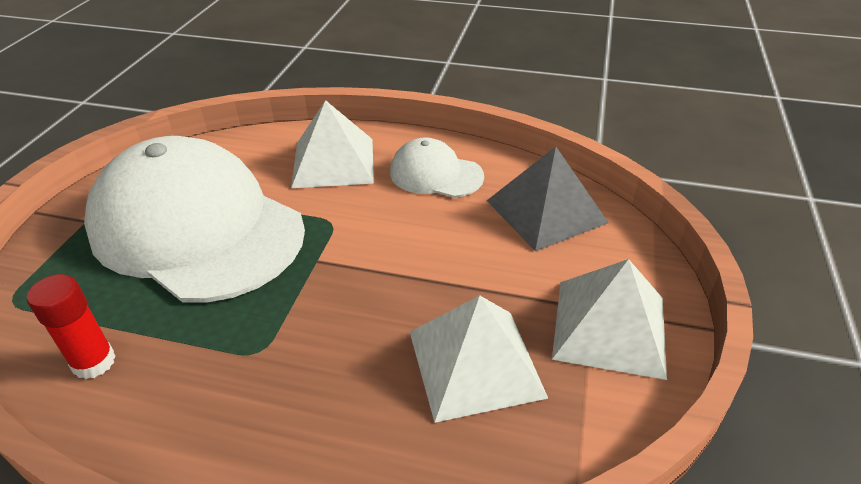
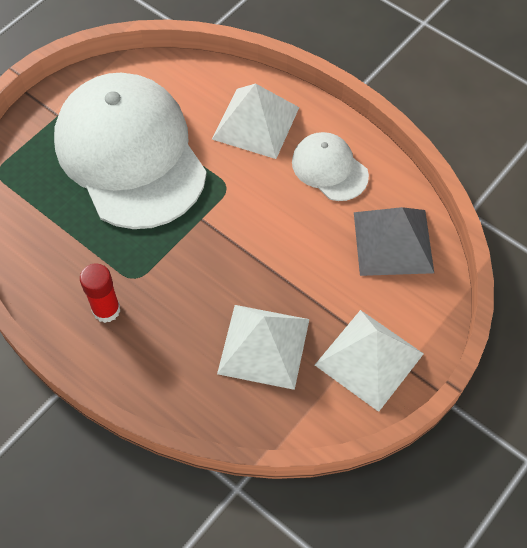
camera: 25 degrees right, 20 degrees up
red glue stick [27,274,116,379] -> red glue stick moved to [80,263,120,323]

